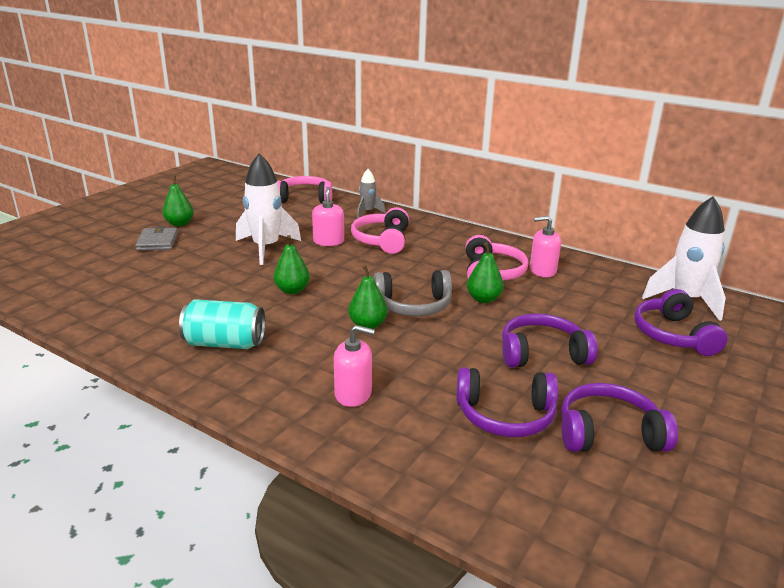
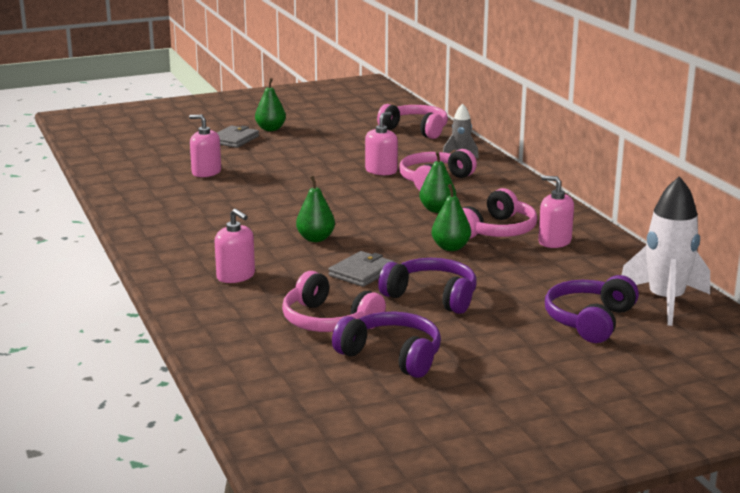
camera: 35 degrees right, 5 degrees down
turquoise can [179,299,265,349] -> none
white rocket [236,153,301,265] -> none
green pear [273,235,310,294] -> green pear moved to [419,151,456,213]
grey headphones [373,270,452,316] -> none
purple headphones [456,367,558,437] -> pink headphones [282,271,386,332]
none -> pink soap dispenser [189,115,221,177]
none -> grey wallet [328,251,395,287]

